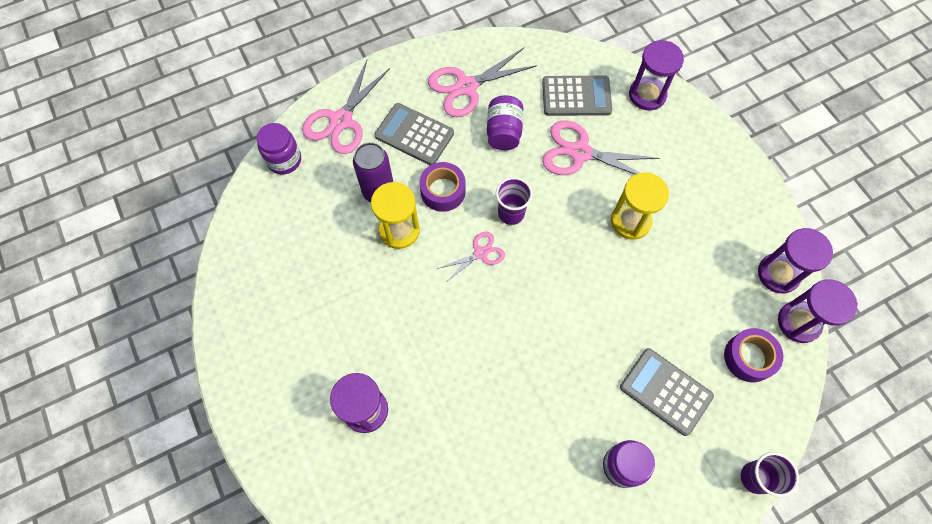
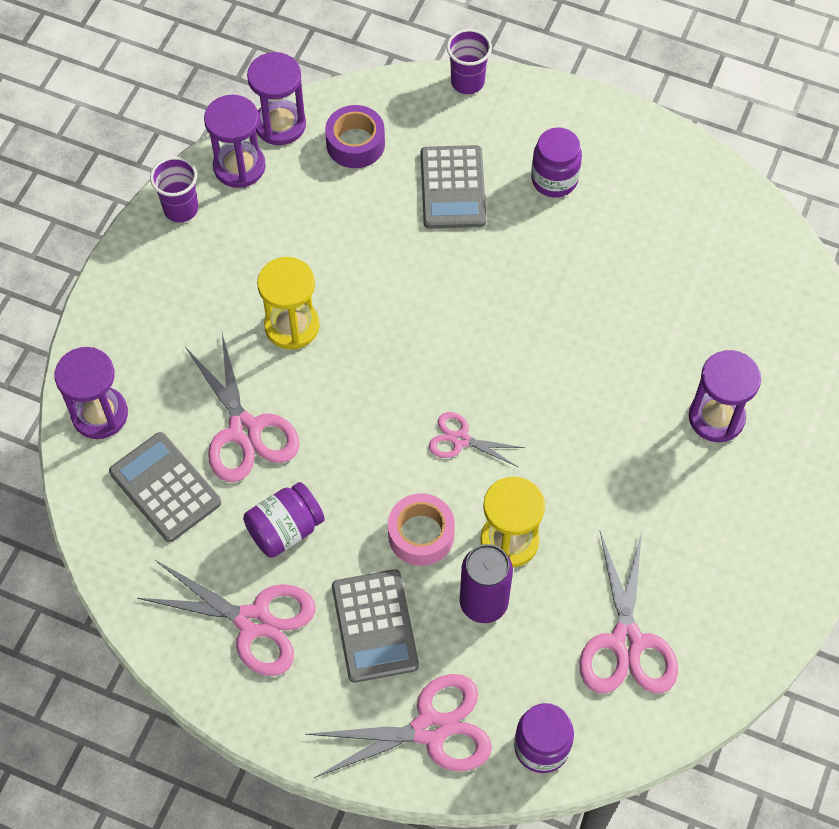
camera: 130 degrees left, 5 degrees down
purple tape [420,162,466,212] -> pink tape [388,493,455,566]
purple cup [496,177,533,225] -> purple cup moved to [150,157,198,222]
none -> pink scissors [579,531,678,693]

